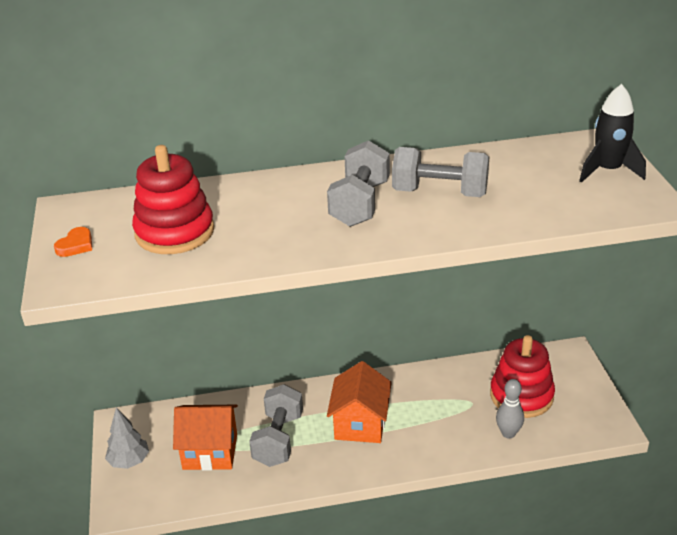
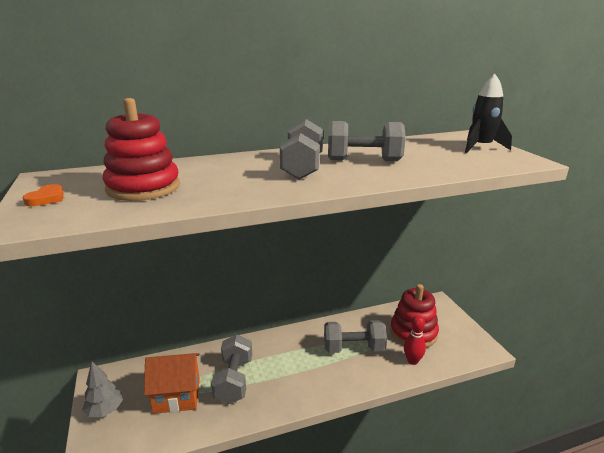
camera: 10 degrees left, 10 degrees down
orange house [327,361,392,443] -> none
grey bowling pin [496,379,524,439] -> red bowling pin [404,315,426,365]
none -> grey dumbbell [324,320,387,353]

